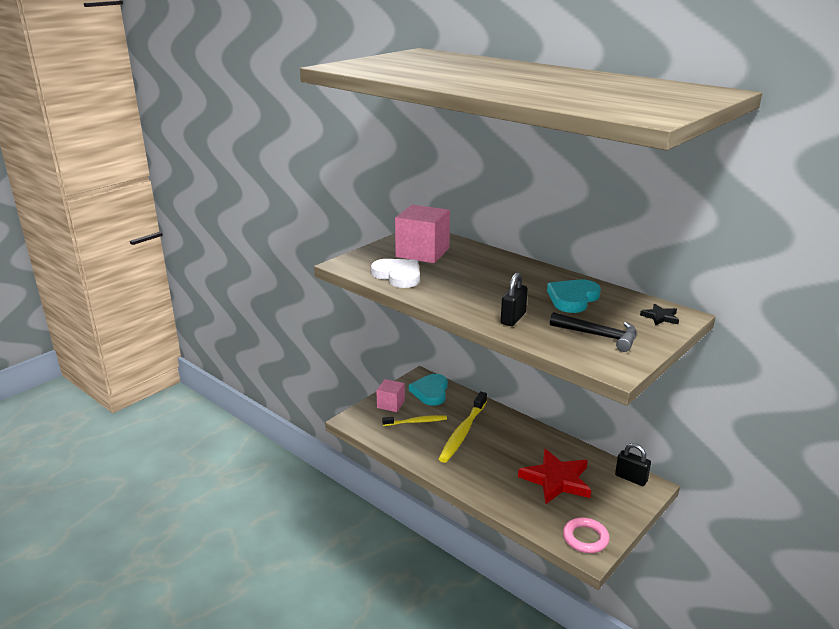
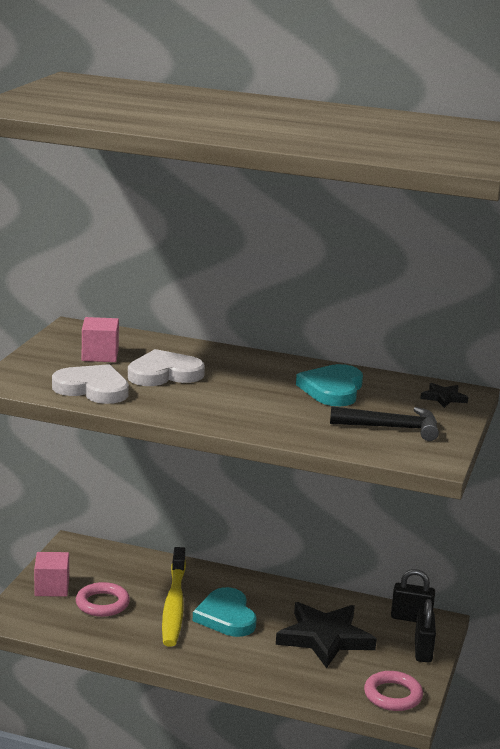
camera: 25 degrees left, 5 degrees down
yellow toothbrush [382,415,447,426] -> pink ring [76,582,130,617]
pink cube [395,205,450,263] -> pink cube [82,317,119,362], size x0.58
turquoise heart [409,374,448,406] -> turquoise heart moved to [193,587,256,637]
black padlock [501,272,528,326] -> black padlock moved to [415,599,436,662]
red star [518,449,591,504] -> black star [276,602,377,668]
none -> white heart [128,349,205,386]

